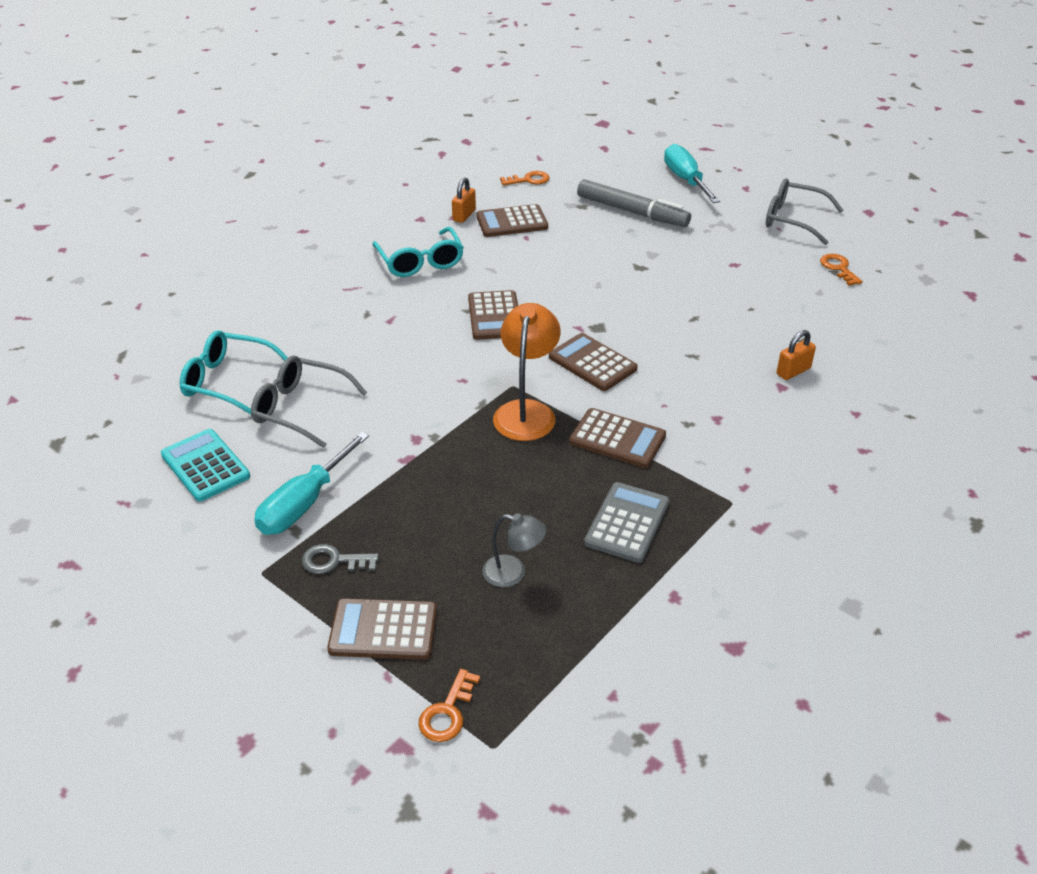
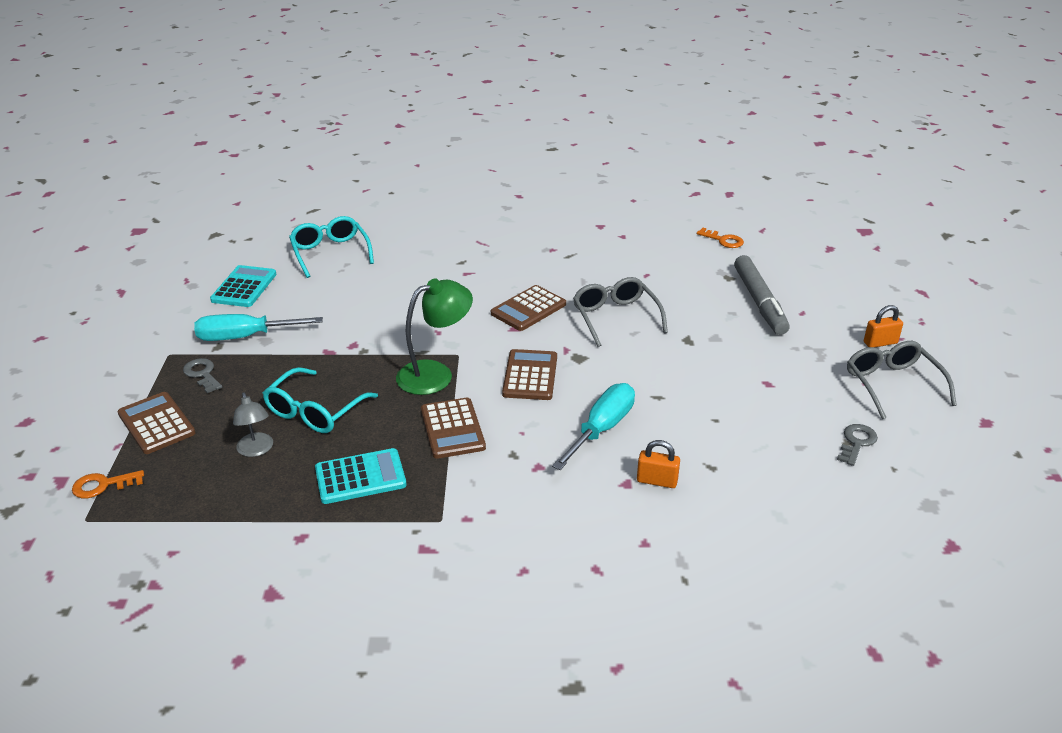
camera: 50 degrees right, 5 degrees down
grey glasses [251,356,367,448] -> grey glasses moved to [573,277,668,347]
turquoise glasses [373,227,464,277] -> turquoise glasses moved to [263,367,378,433]
orange padlock [452,177,476,223] -> orange padlock moved to [864,305,903,347]
brown calculator [476,204,548,237] -> none
orange lamp [493,303,561,441] -> green lamp [396,279,473,395]
grey calculator [584,482,669,563] -> turquoise calculator [315,448,407,504]
turquoise screwdriver [664,144,720,203] -> turquoise screwdriver moved to [552,383,635,470]
orange key [820,254,863,286] -> grey key [837,424,878,466]

